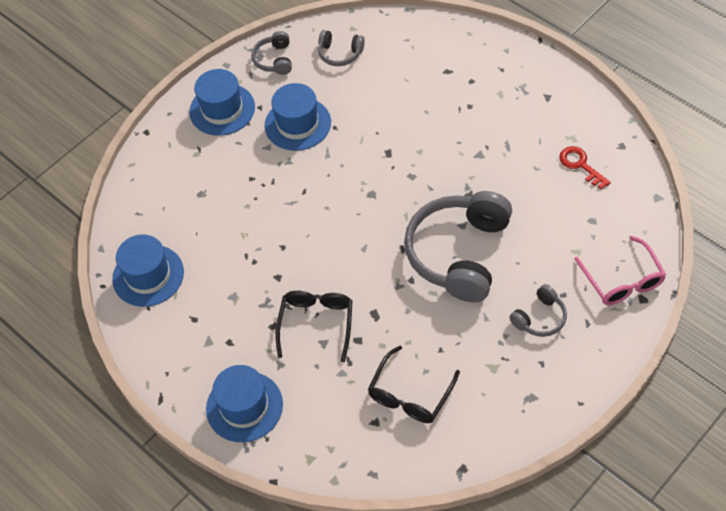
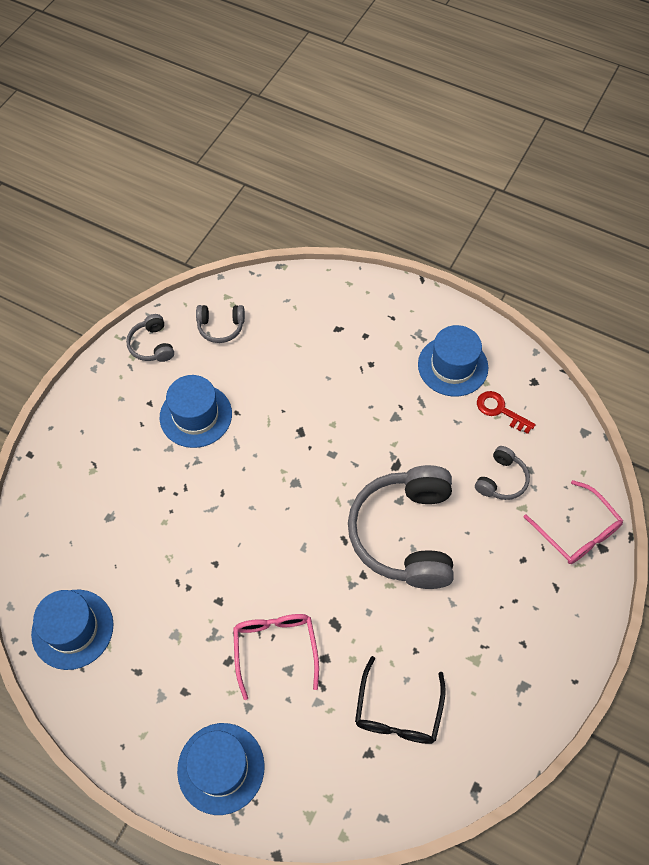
camera: 20 degrees left, 5 degrees up
blue hat [189,69,255,136] -> blue hat moved to [418,325,488,397]
black glasses [276,291,352,362] -> pink glasses [233,614,319,700]
grey headphones [510,284,567,337] -> grey headphones moved to [475,446,530,500]

